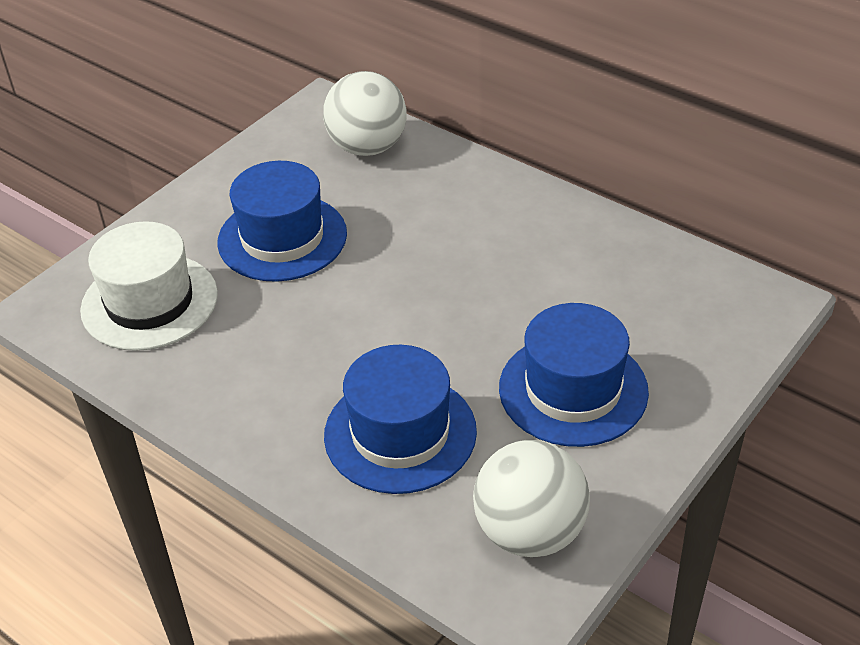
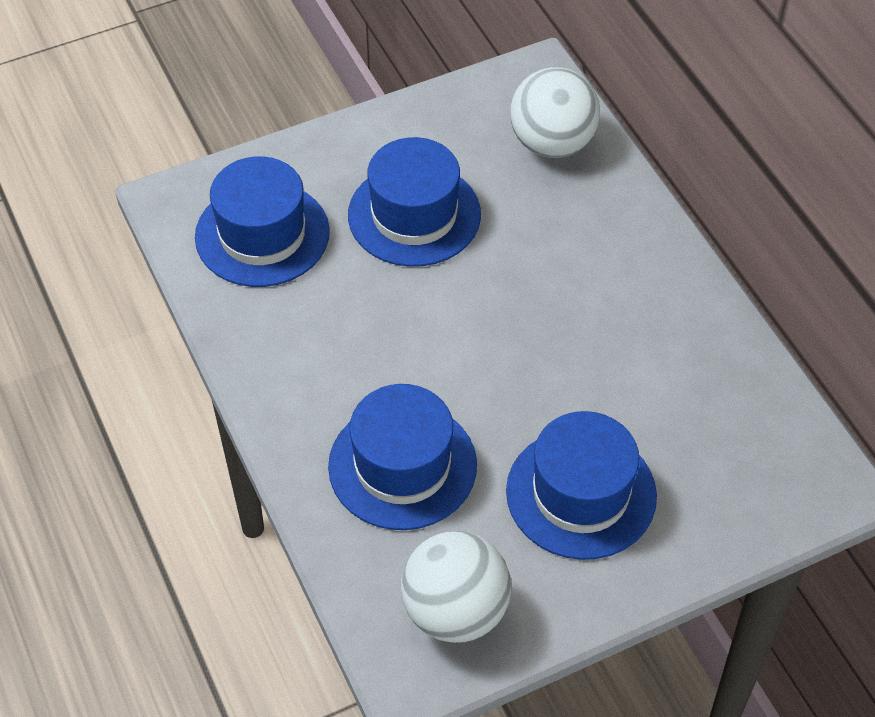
camera: 25 degrees right, 10 degrees up
white hat [80,221,218,351] -> blue hat [195,156,330,287]

